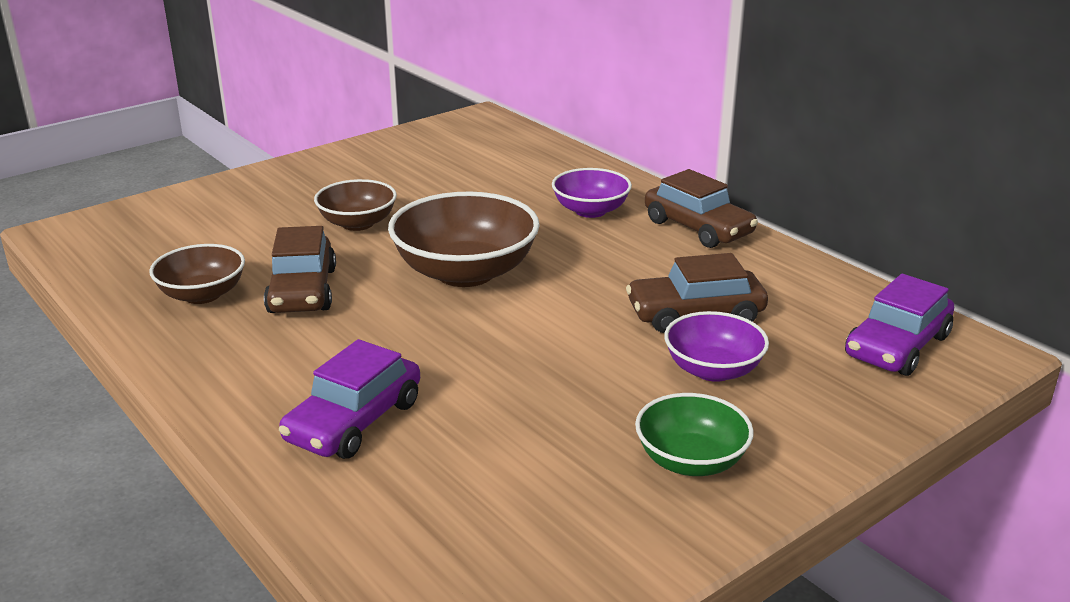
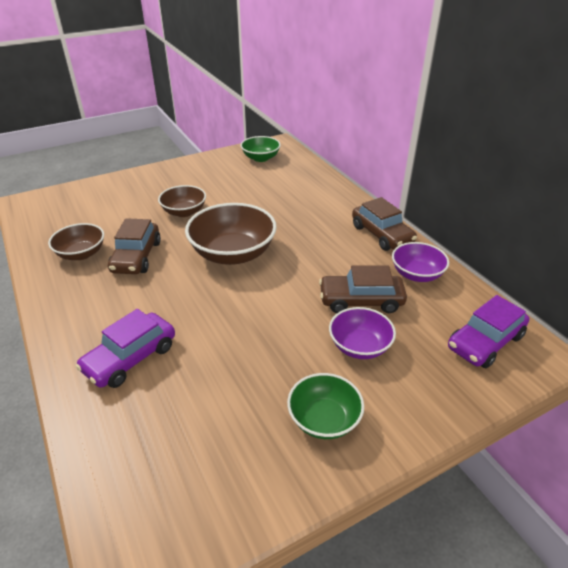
camera: 10 degrees right, 10 degrees up
purple bowl [552,168,632,218] -> purple bowl moved to [392,242,449,282]
none -> green bowl [240,136,281,162]

